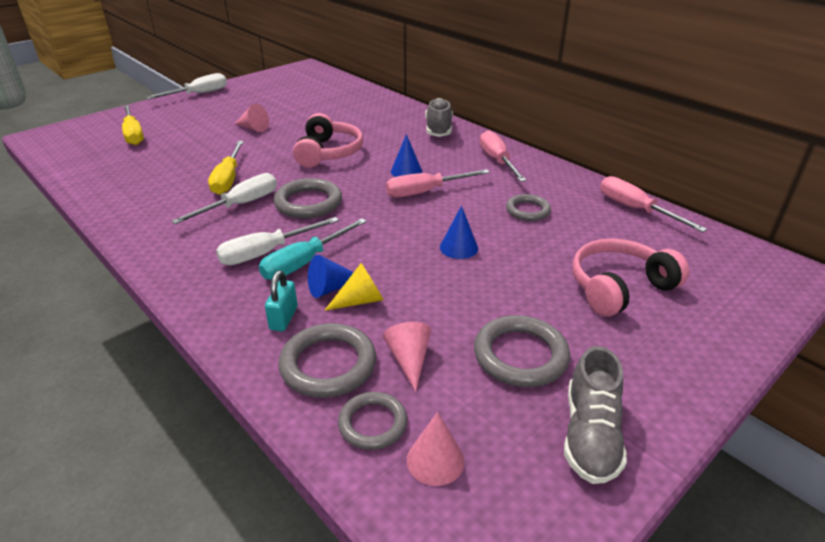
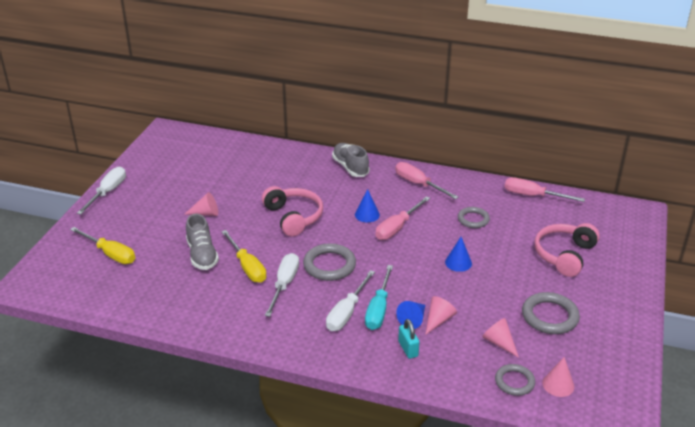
camera: 30 degrees left, 0 degrees up
grey ring [278,323,376,398] -> none
yellow cone [324,263,384,311] -> pink cone [425,296,457,335]
grey shoe [564,346,627,484] -> grey shoe moved to [186,214,219,270]

